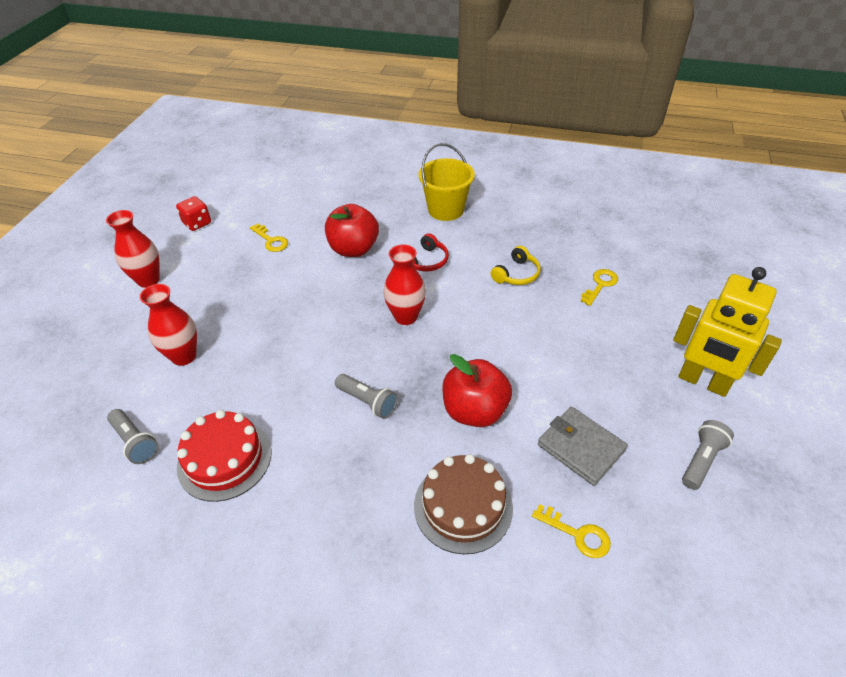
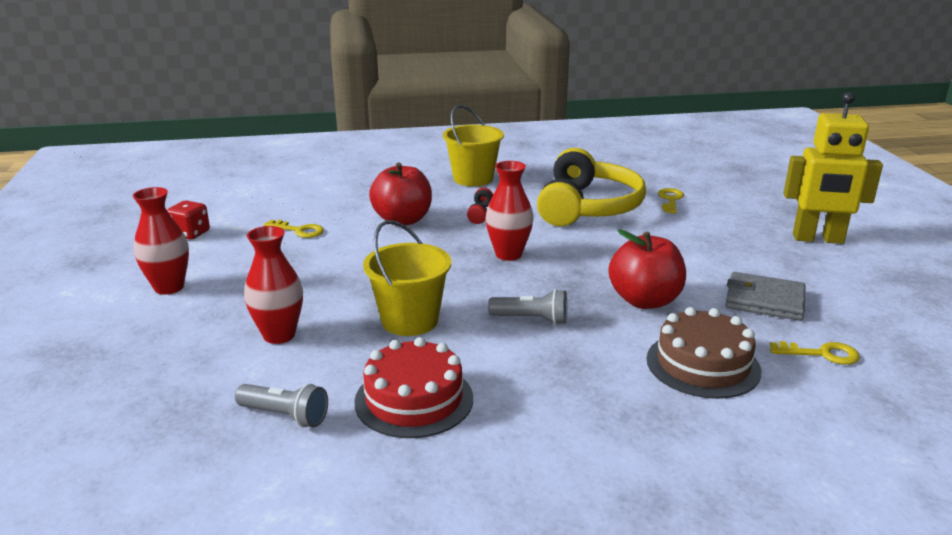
camera: 25 degrees left, 20 degrees down
yellow headphones [491,246,541,285] -> yellow headphones [537,148,646,226], size x2.27
grey flashlight [682,420,734,490] -> none
none -> yellow bucket [363,220,451,336]

